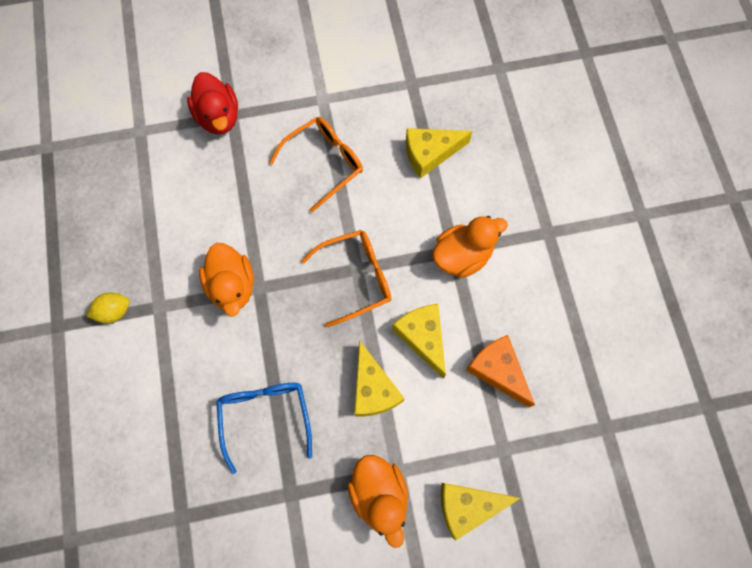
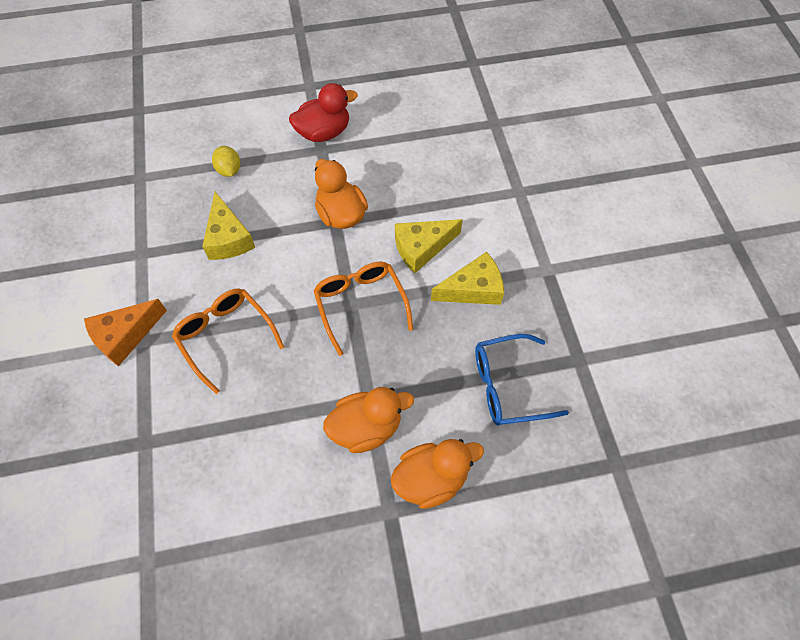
camera: 90 degrees left, 10 degrees down
yellow lemon [86,293,130,323] -> yellow lemon moved to [212,146,240,177]
red duck [187,72,238,135] -> red duck moved to [289,83,358,142]
orange duck [348,455,409,548] -> orange duck moved to [391,439,484,509]
yellow cheese [441,483,521,540] -> none
orange cheese [466,335,535,407] -> orange cheese moved to [84,299,167,366]

